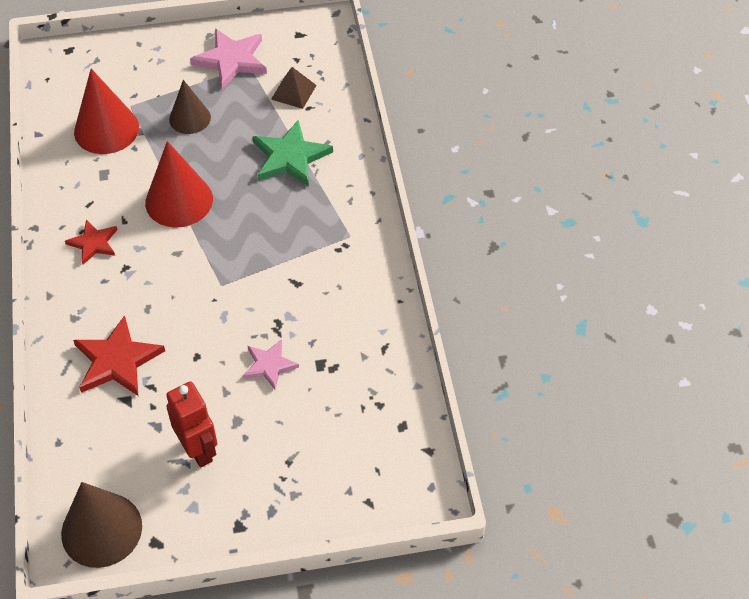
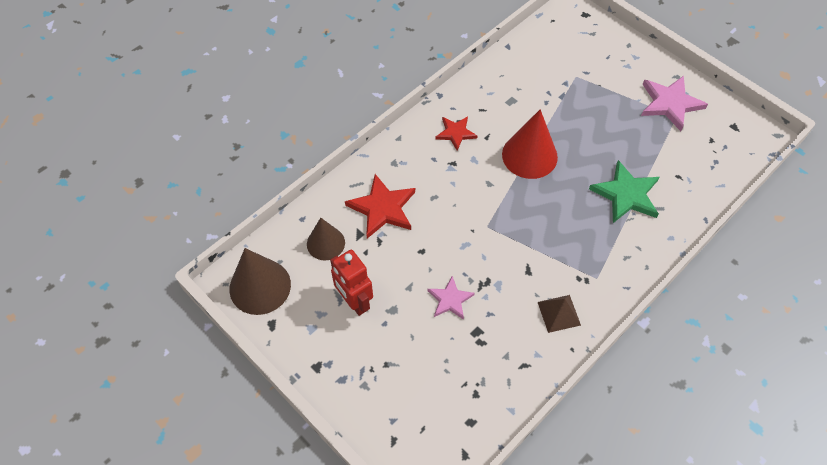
camera: 55 degrees right, 5 degrees up
red cone [74,69,139,154] -> none
red robot [166,382,217,468] -> red robot turned 120 degrees clockwise [330,250,373,316]
brown cone [169,80,211,134] -> brown cone moved to [307,218,345,260]
brown pyramid [271,67,317,109] -> brown pyramid moved to [538,295,581,333]

